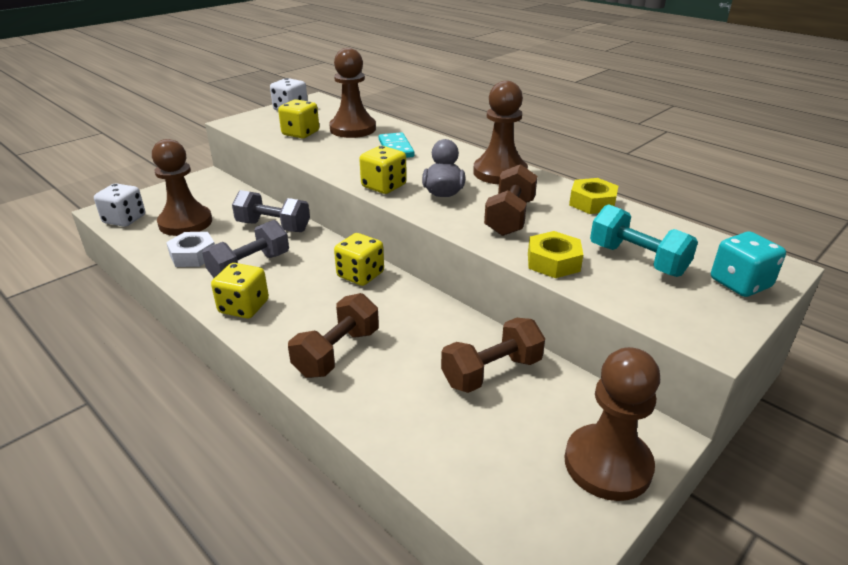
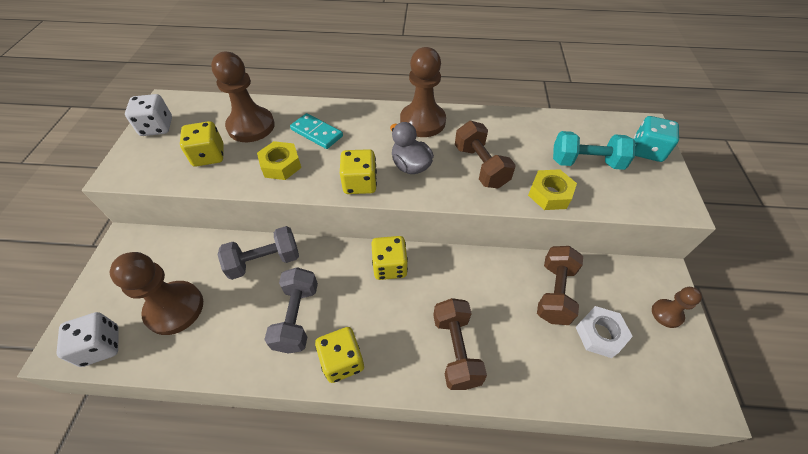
camera: 40 degrees left, 20 degrees up
white nut [166,232,215,267] -> white nut moved to [576,306,633,358]
brown pawn [564,347,660,501] -> brown pawn [652,287,702,328], size x0.53
yellow nut [569,178,618,214] -> yellow nut moved to [257,141,301,180]

